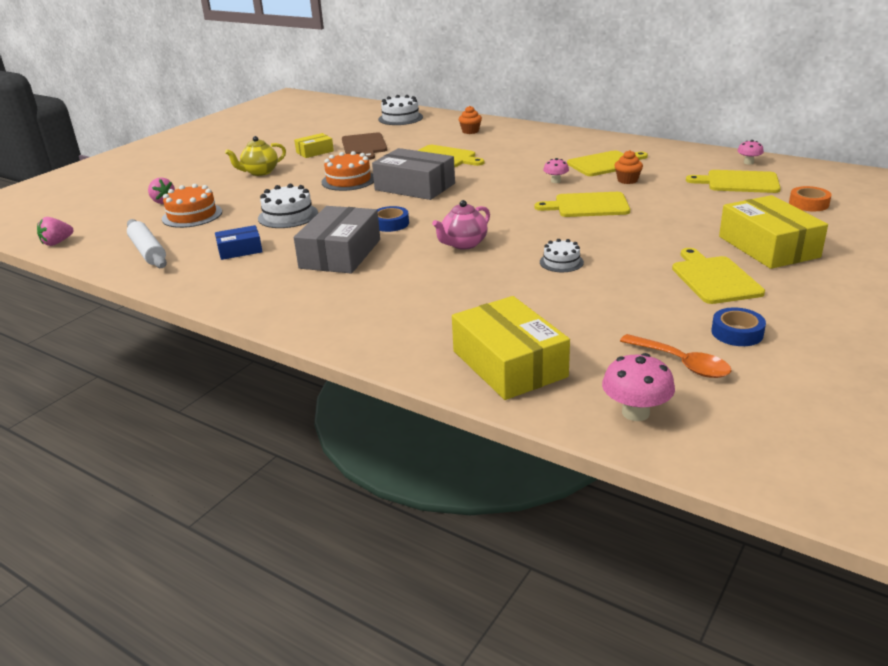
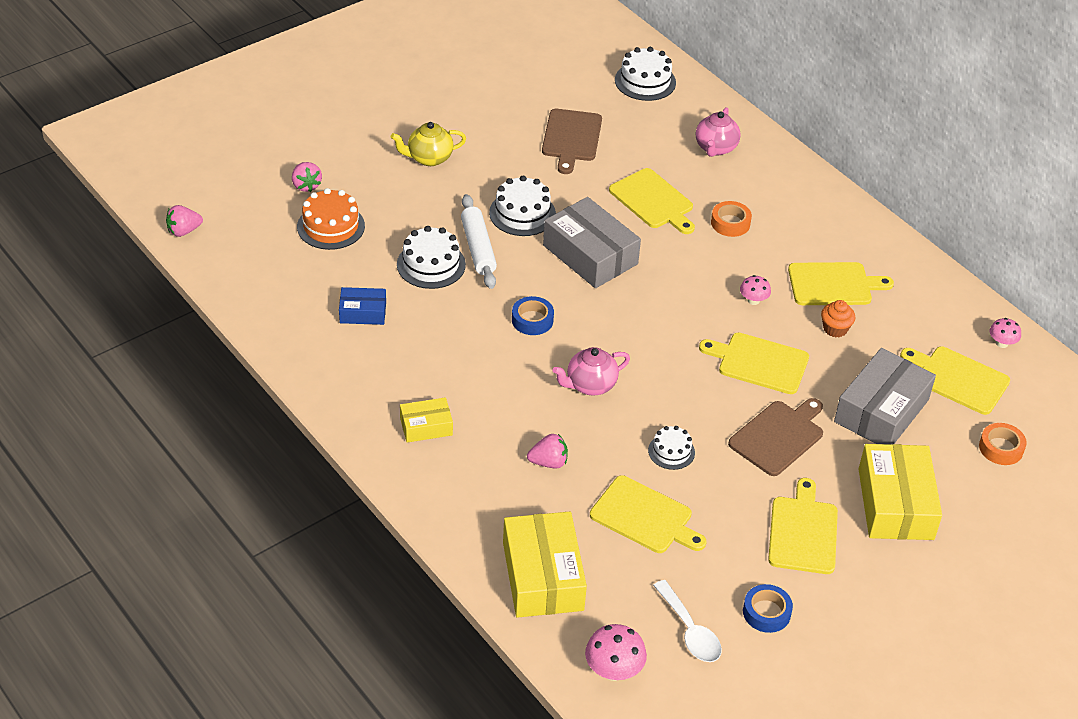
camera: 15 degrees right, 15 degrees up
white rolling pin [127,219,167,268] -> white rolling pin moved to [461,194,497,289]
yellow box [294,133,334,158] -> yellow box moved to [400,397,453,443]
grey box [294,206,380,274] -> grey box moved to [834,348,936,445]
orange cake [321,151,374,191] -> white cake [489,176,556,236]
orange cupcake [459,106,482,134] -> pink teapot [696,107,741,157]
orange spoon [620,334,732,378] -> white spoon [653,580,722,662]
none -> pink strawberry [527,434,568,468]
none -> yellow cutting board [590,475,707,553]
none -> orange tape [711,201,752,237]
none -> brown cutting board [728,398,823,476]

